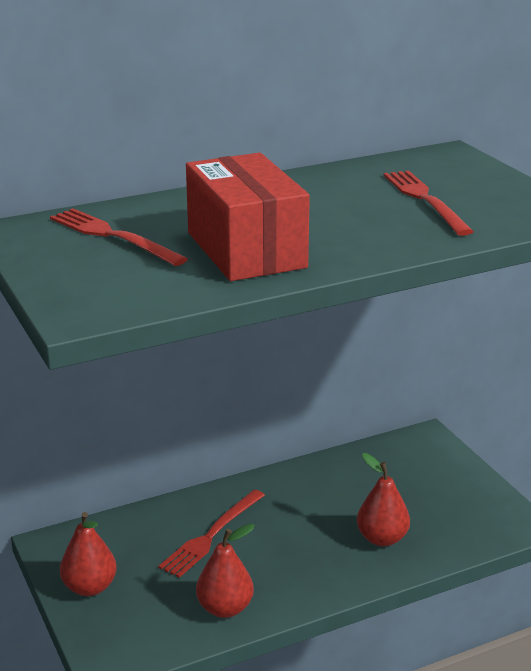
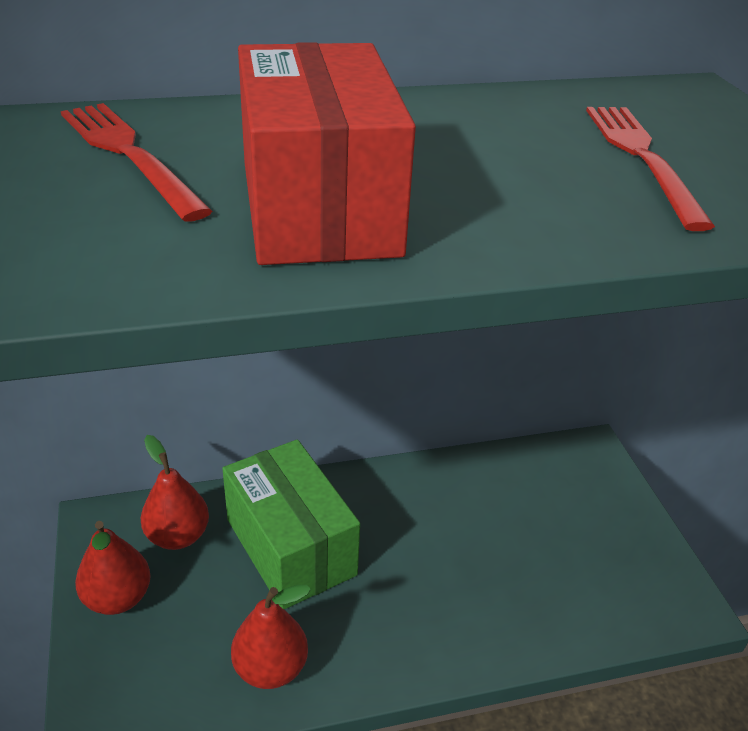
camera: 10 degrees right, 10 degrees up
red fork [158,490,265,578] -> green box [222,439,360,609]
red pear [357,453,410,546] -> red pear moved to [141,435,209,550]

